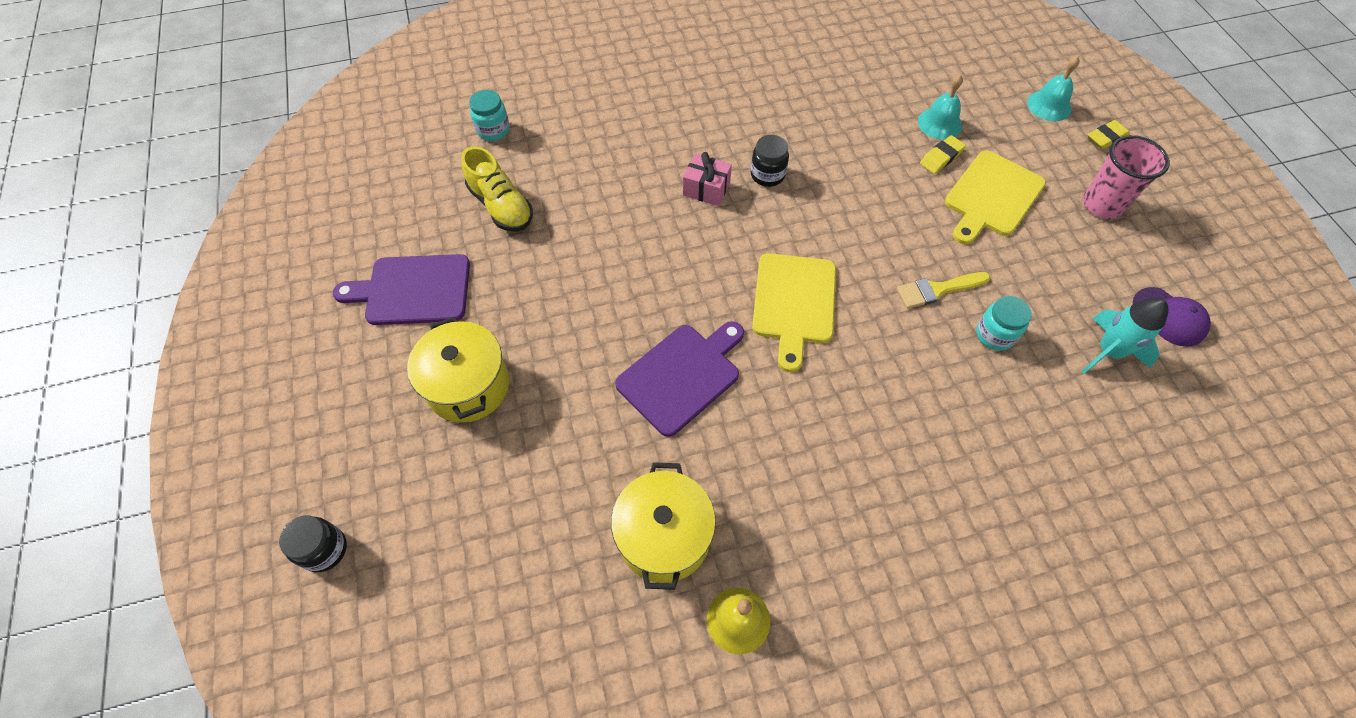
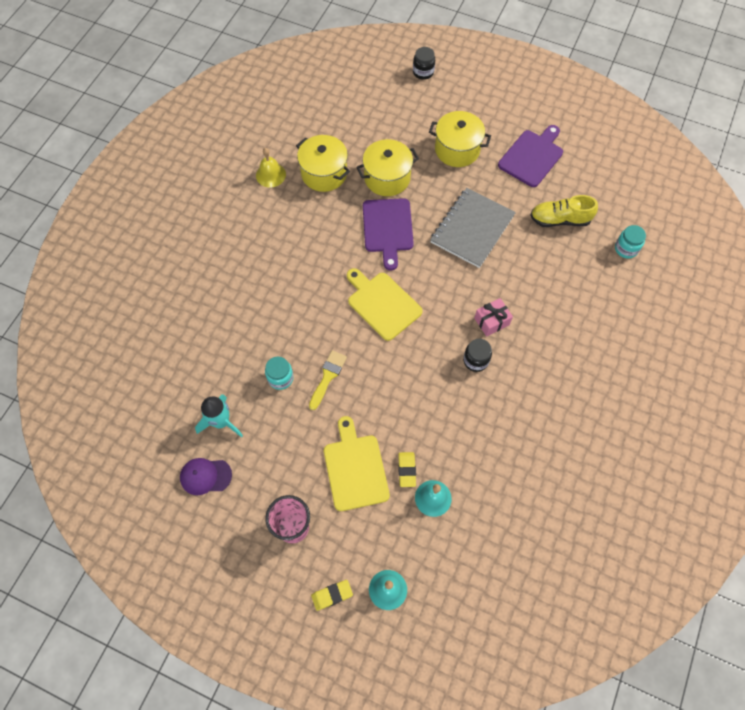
camera: 130 degrees right, 5 degrees up
yellow eraser [1088,120,1130,149] -> yellow eraser turned 60 degrees clockwise [311,580,353,611]
none -> yellow pot [356,139,419,196]
none -> grey notebook [430,188,516,268]

